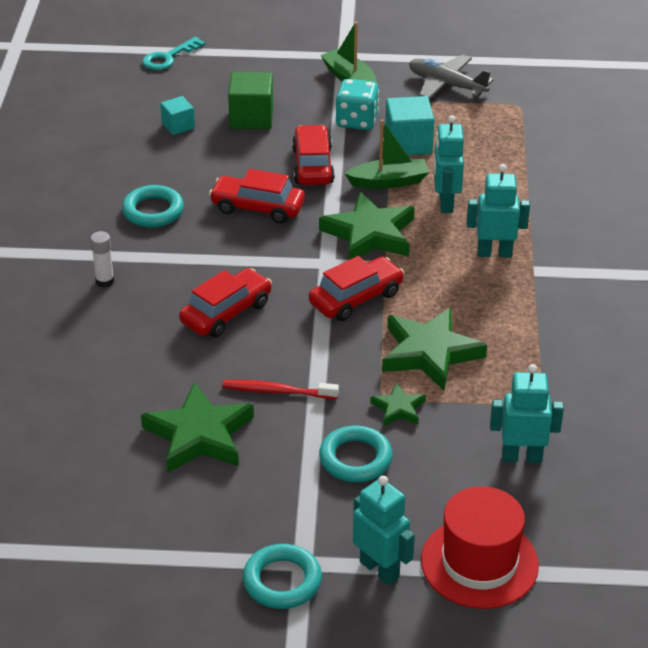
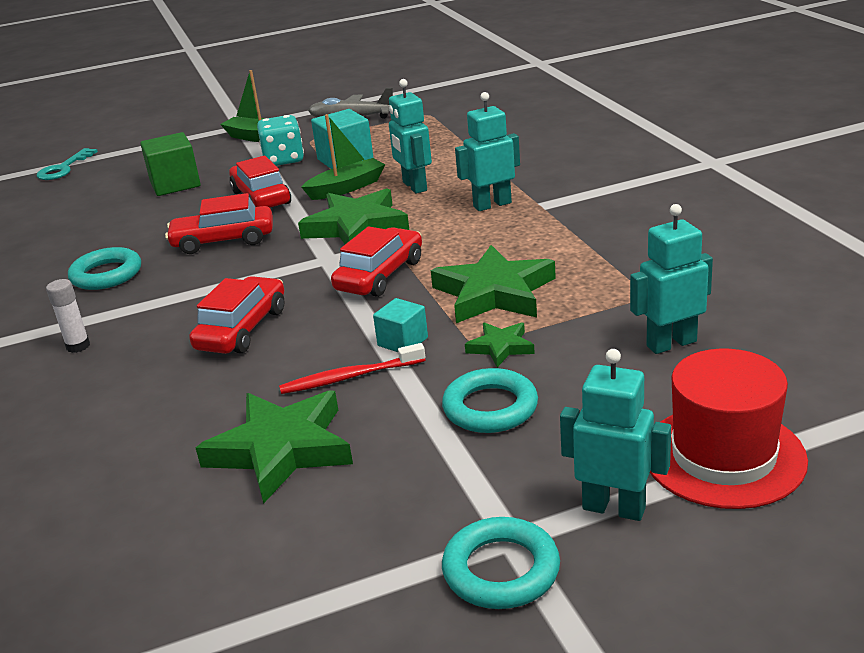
camera: 20 degrees left, 10 degrees down
turquoise cube [160,96,195,135] -> turquoise cube moved to [373,298,428,352]

